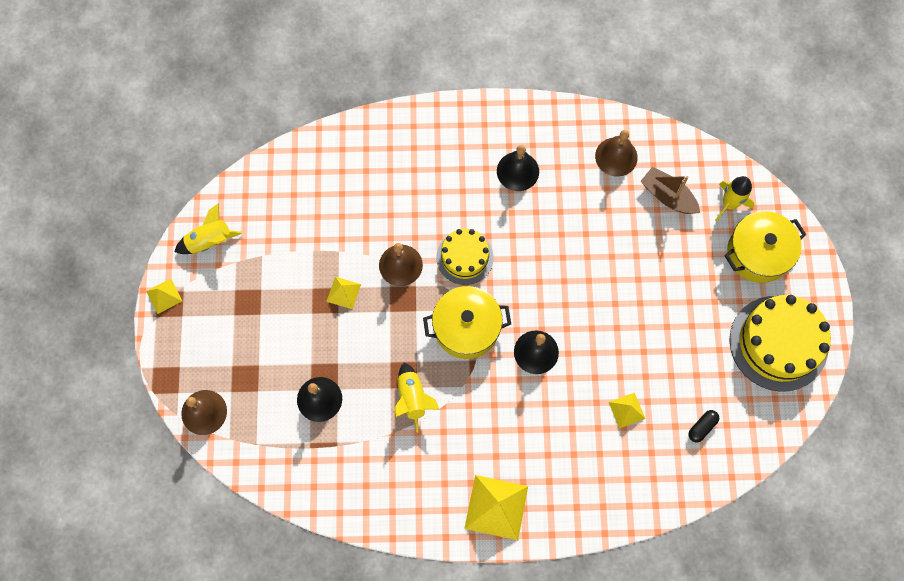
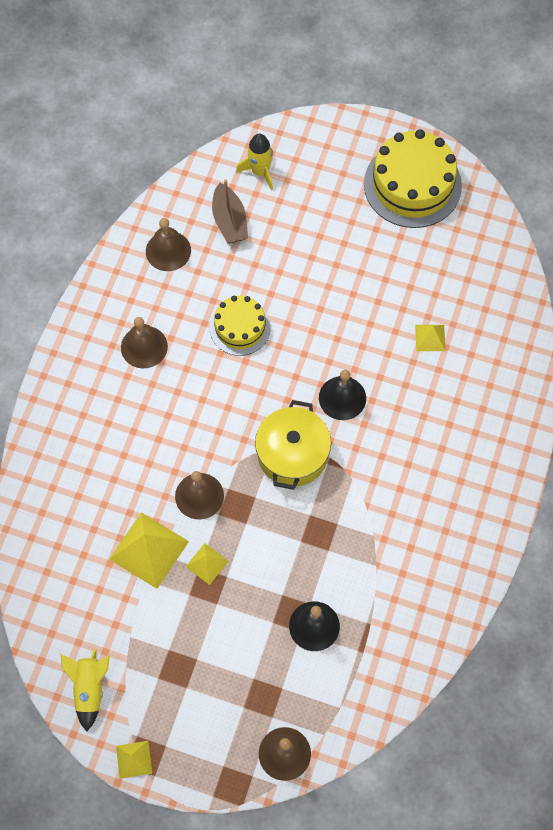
camera: 70 degrees left, 5 degrees down
yellow rocket [394,362,440,433] -> none
yellow cake [437,229,494,285] -> yellow cake moved to [210,296,271,356]
yellow pyramid [464,475,528,540] -> yellow pyramid moved to [109,512,189,589]
black bell [497,145,539,191] -> brown bell [121,317,168,369]
brown boat [641,167,700,214] -> brown boat turned 75 degrees counterclockwise [212,179,248,244]
black capsule [688,410,719,442] -> none
yellow pot [724,211,806,283] -> none

